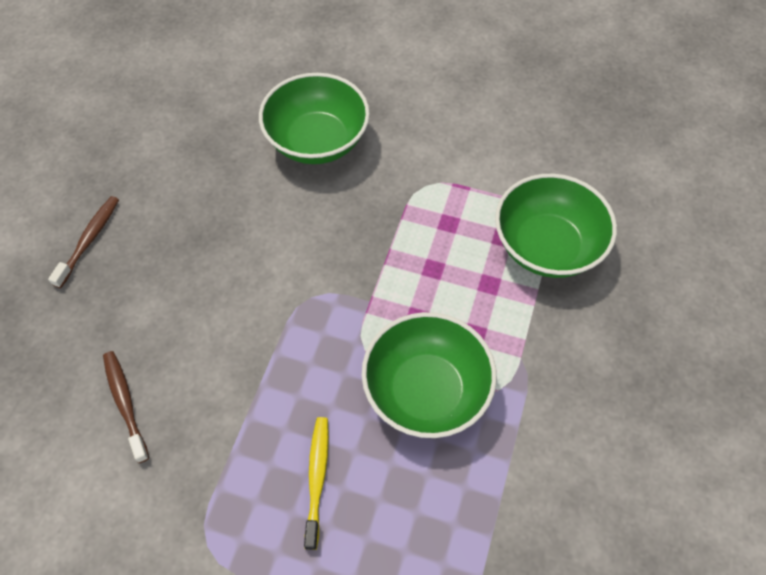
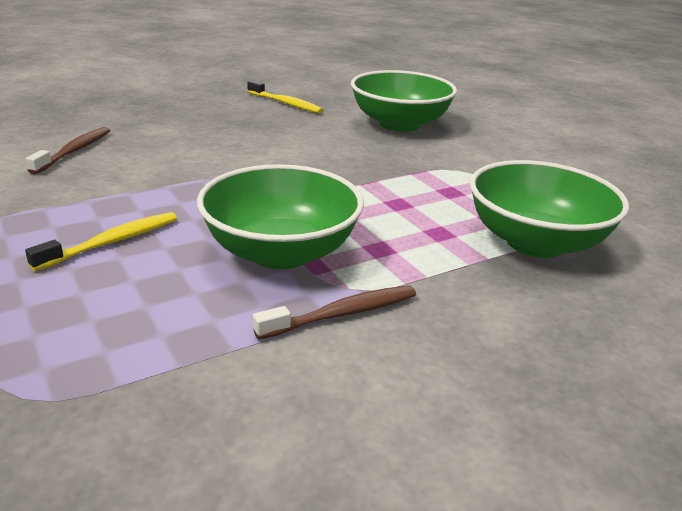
camera: 40 degrees right, 30 degrees down
brown toothbrush [48,196,119,288] -> brown toothbrush moved to [253,285,416,340]
none -> yellow toothbrush [247,80,323,113]

